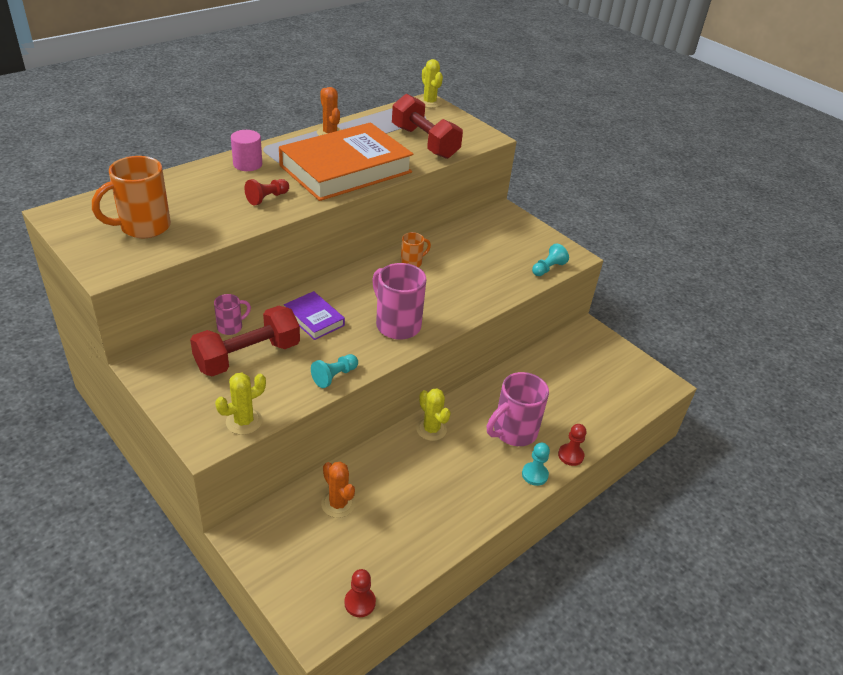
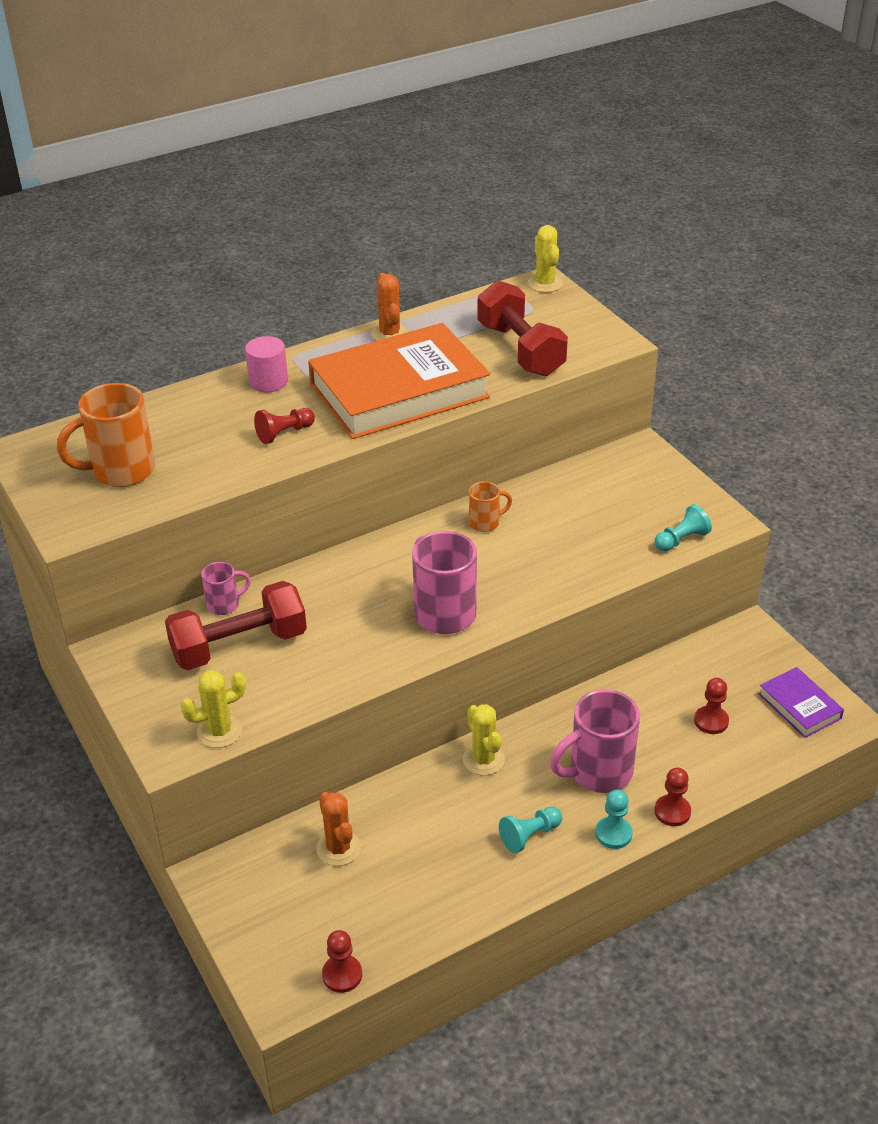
camera: 15 degrees right, 0 degrees up
purple book [284,291,345,340] -> purple book moved to [759,667,844,738]
turquoise pawn [311,354,358,388] -> turquoise pawn moved to [499,807,562,853]
none -> red pawn [694,678,729,734]

